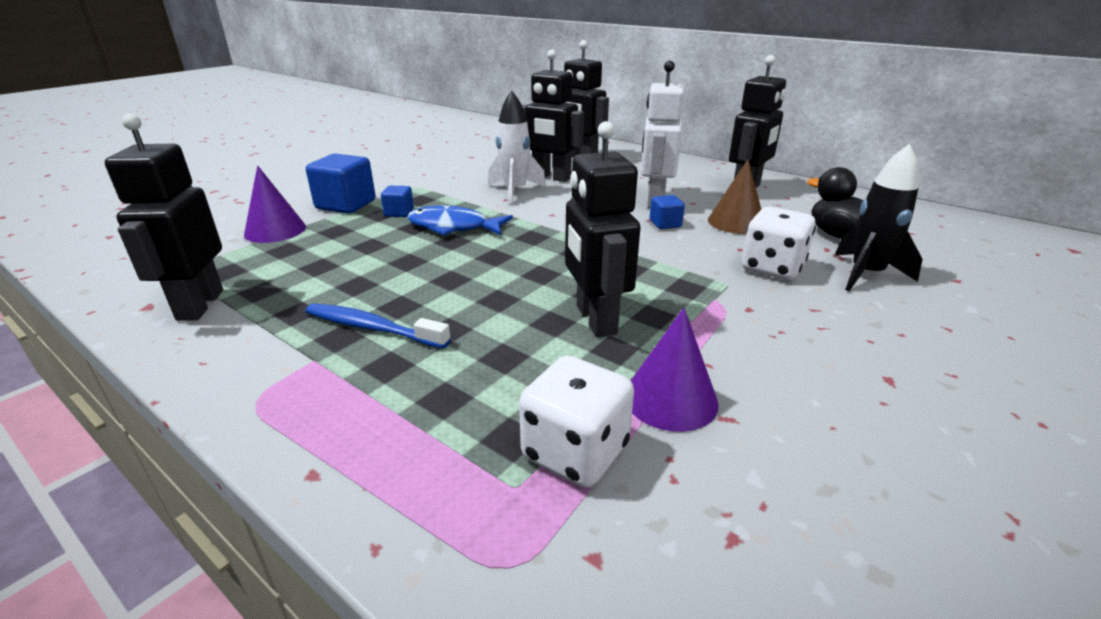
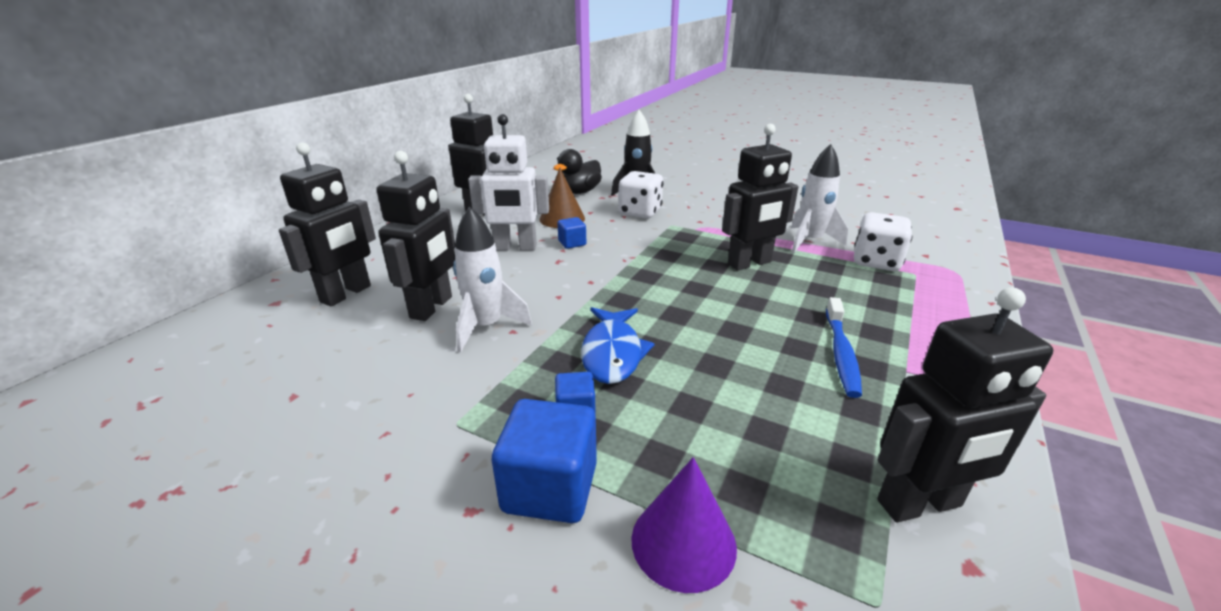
camera: 100 degrees left, 0 degrees up
purple cone [631,308,719,432] -> white rocket [791,144,848,253]

